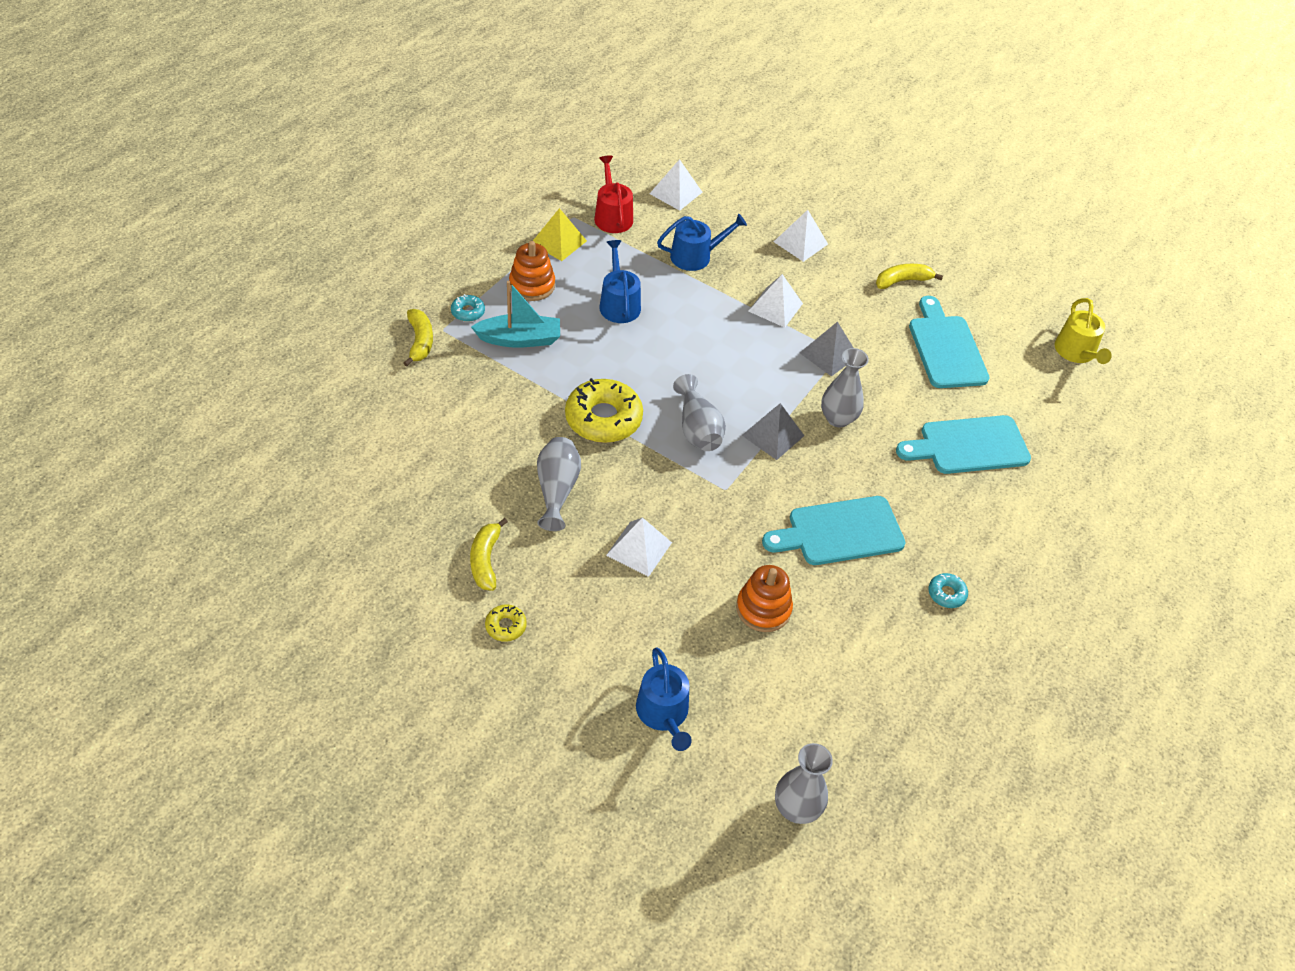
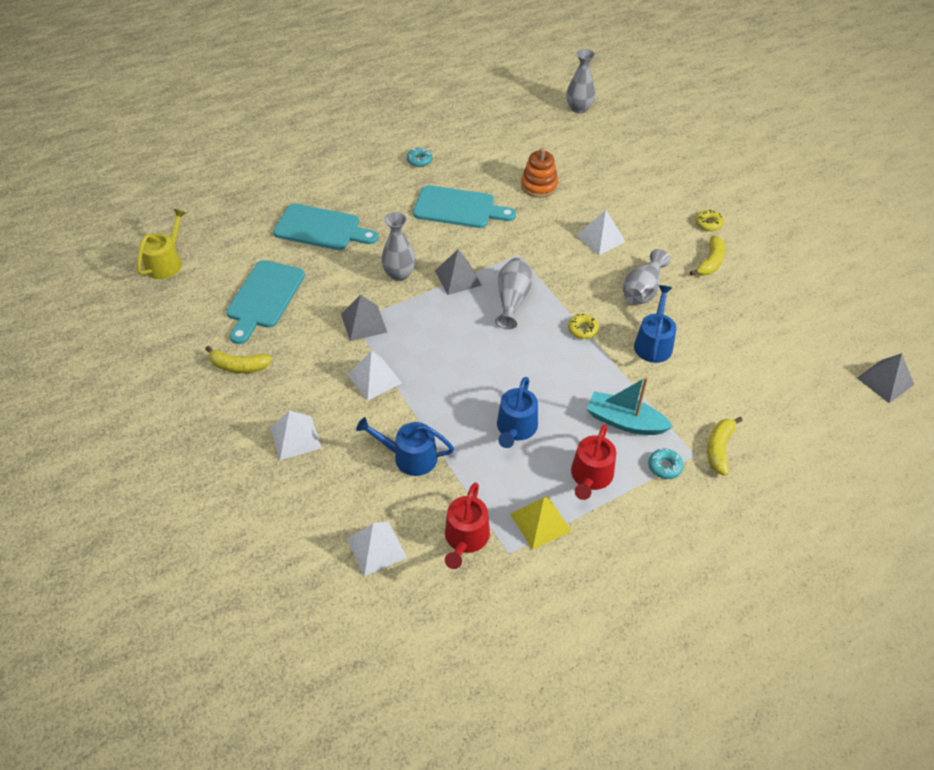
camera: 150 degrees left, 0 degrees up
orange stacking toy [509,241,555,301] -> red watering can [571,424,616,500]
yellow donut [565,378,643,443] -> yellow donut [568,314,599,339], size x0.47
blue watering can [636,648,692,751] -> blue watering can moved to [634,285,676,363]
none -> grey pyramid [857,353,914,403]

